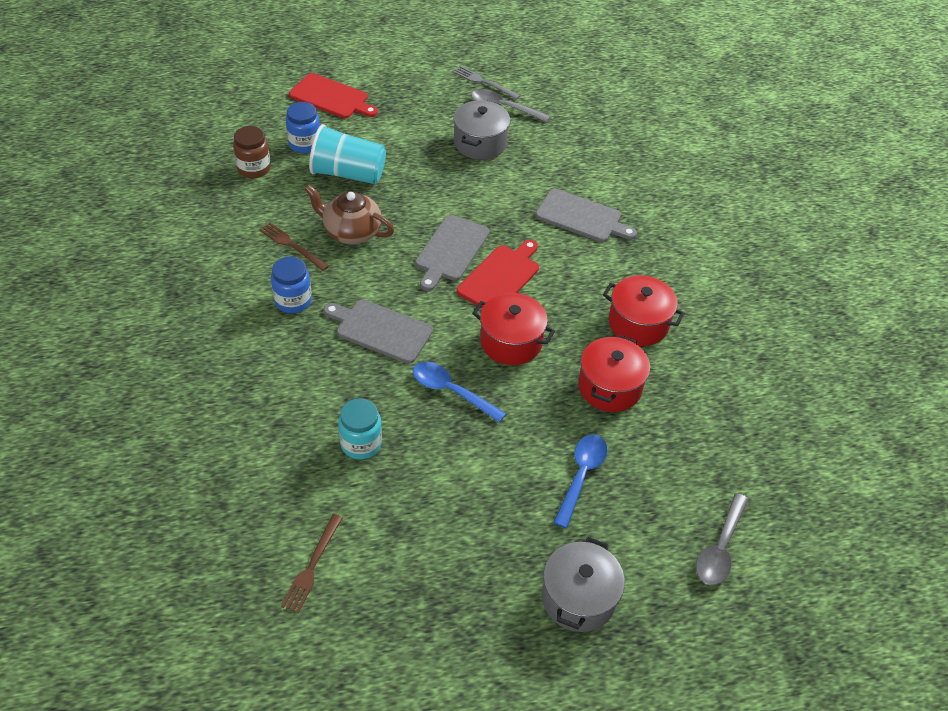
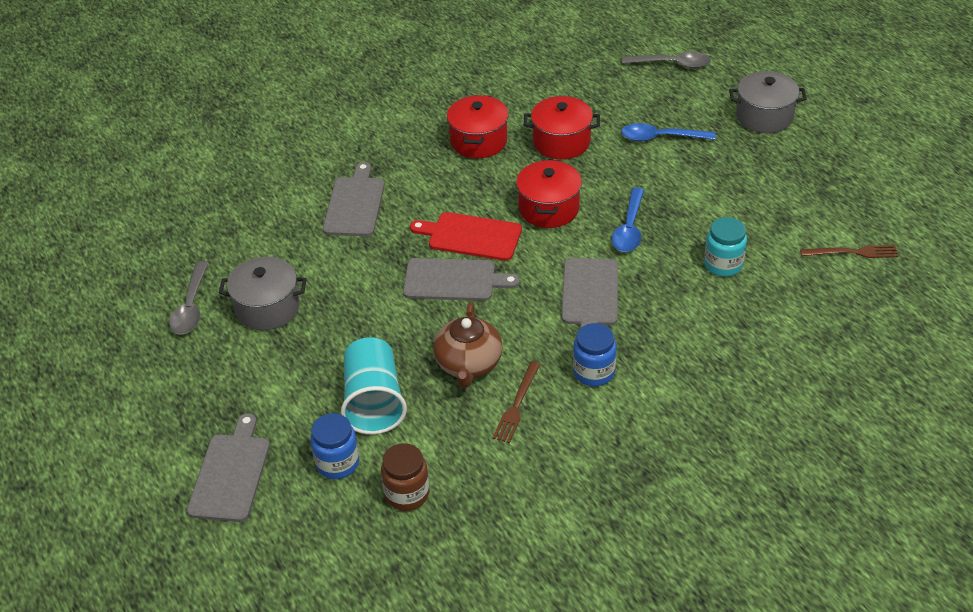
camera: 105 degrees left, 5 degrees down
red cutting board [289,73,378,118] -> grey cutting board [187,413,270,522]
grey fork [453,66,520,100] -> none

